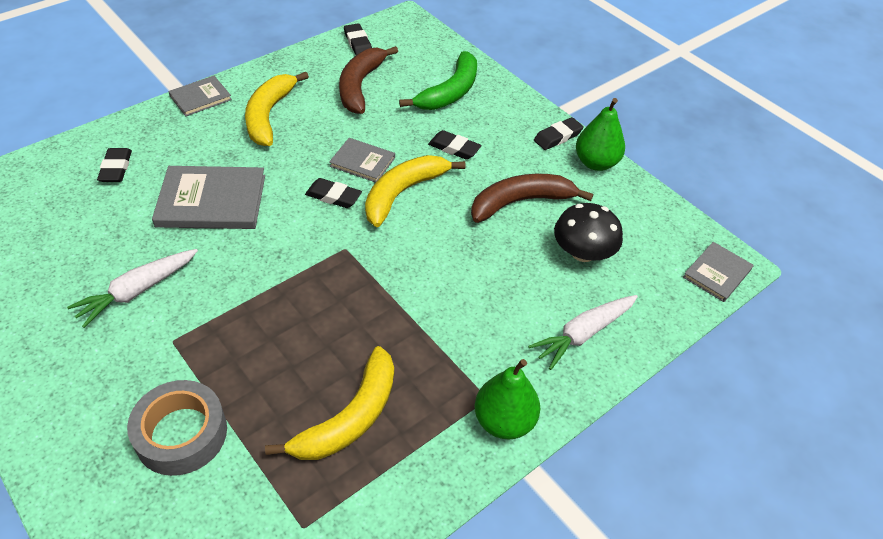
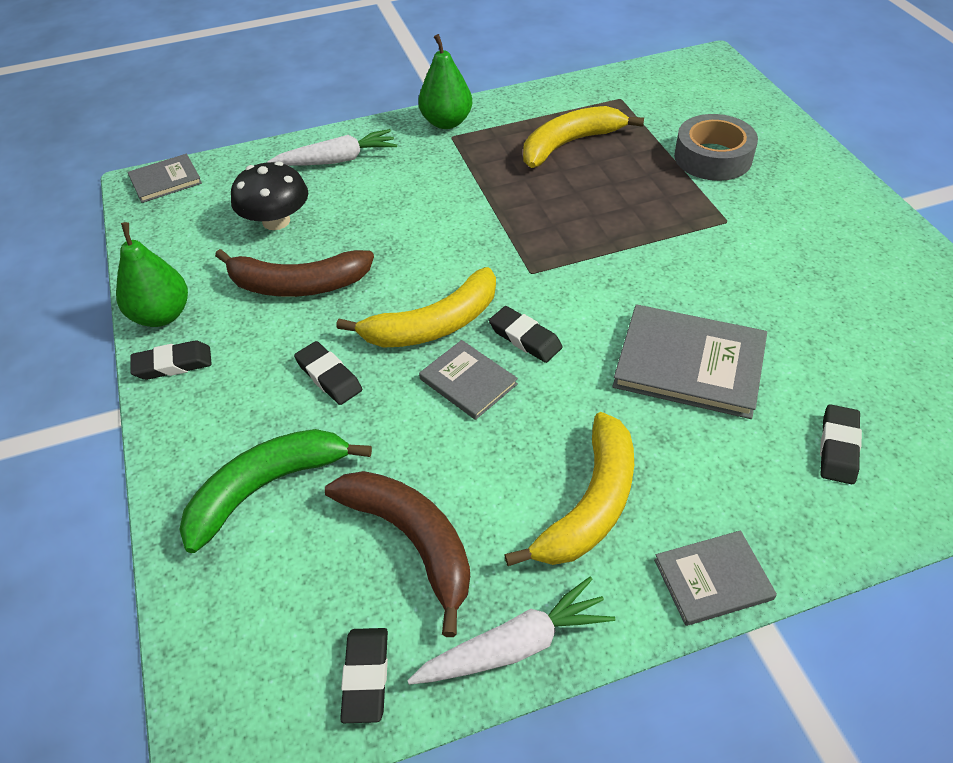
camera: 155 degrees left, 0 degrees up
white carrot [67,249,198,328] -> white carrot moved to [407,577,615,685]
brown banana [339,46,398,114] -> brown banana turned 75 degrees counterclockwise [325,471,470,637]

